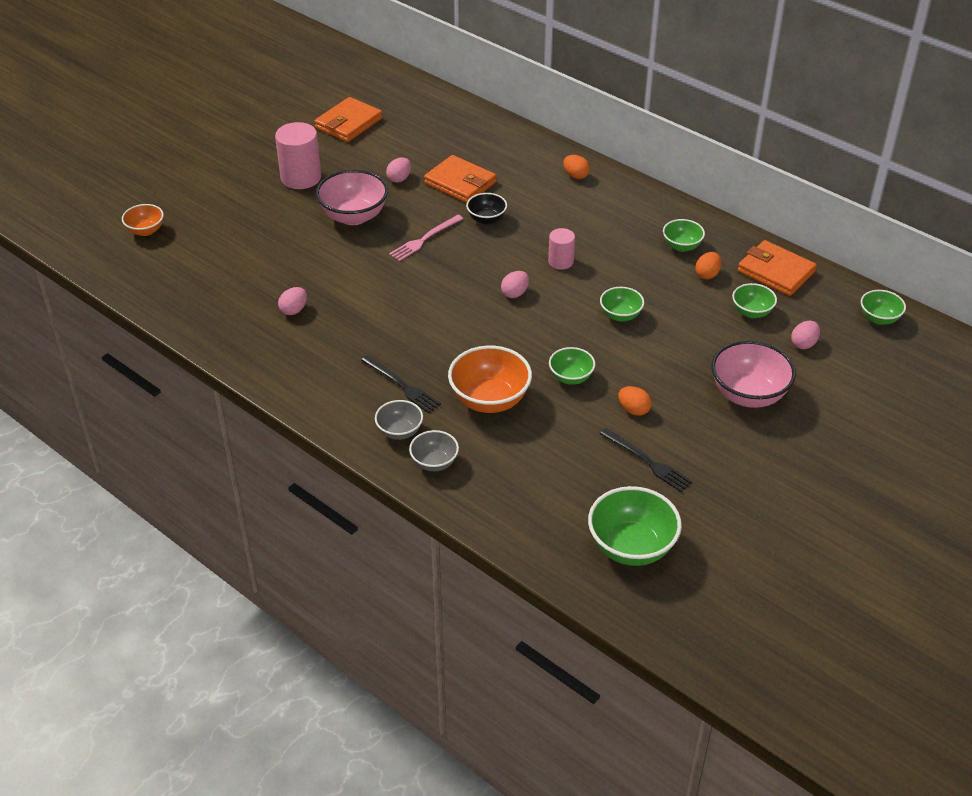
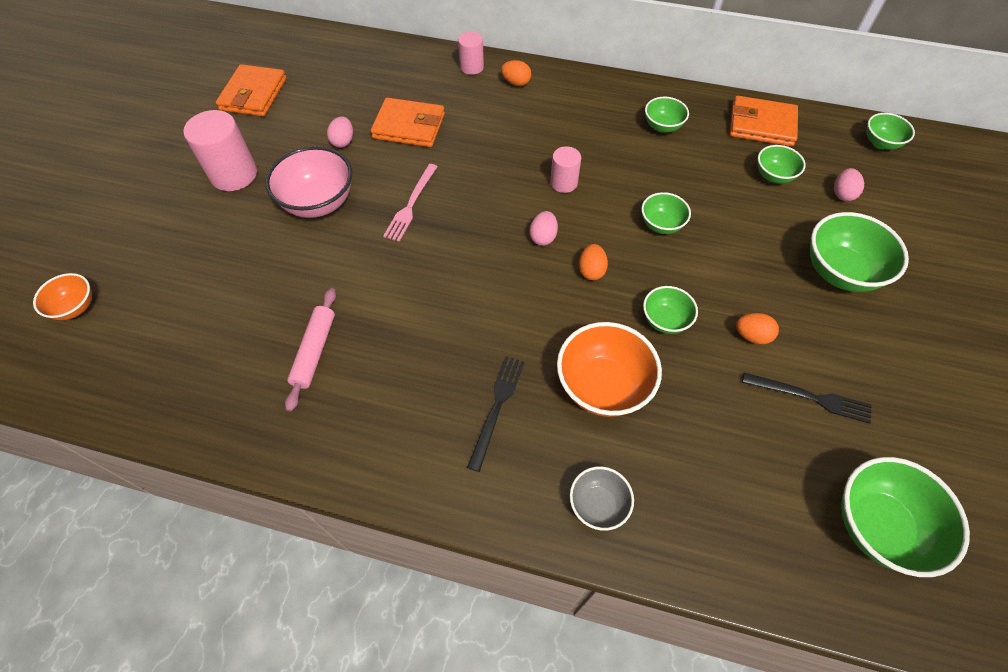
camera: 25 degrees left, 15 degrees up
pink egg [278,287,307,315] -> pink rolling pin [285,288,336,412]
black fork [361,355,441,413] -> black fork turned 90 degrees counterclockwise [467,356,525,472]
grey bowl [375,400,423,440] -> none
black bowl [466,193,507,225] -> none
orange egg [695,252,721,279] -> orange egg moved to [579,244,608,280]
pink bowl [711,340,796,408] -> green bowl [810,212,909,292]
none -> pink cylinder [458,32,484,75]

